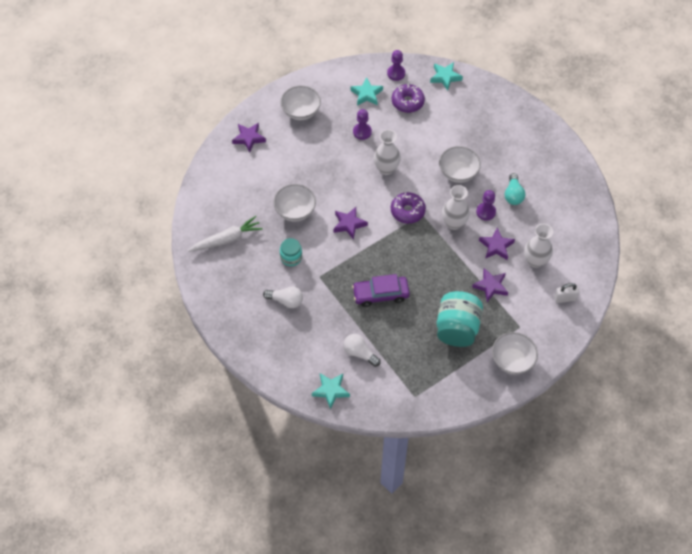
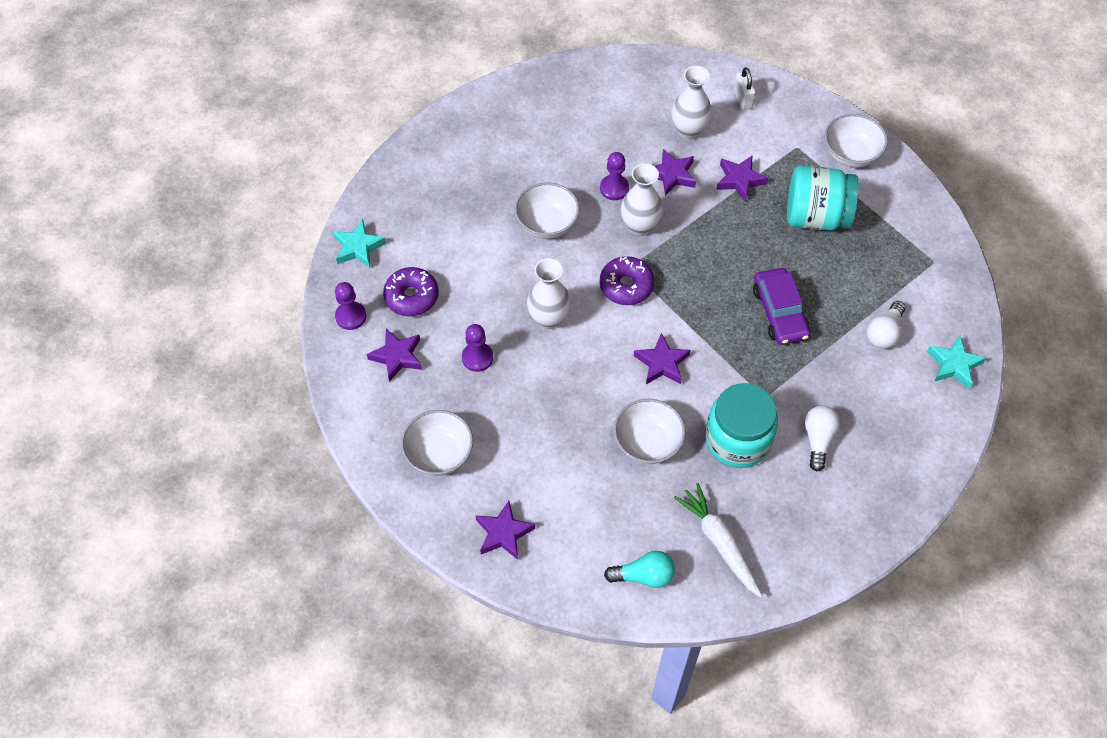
camera: 95 degrees left, 0 degrees up
turquoise jar [280,238,302,266] -> turquoise jar [705,383,778,468], size x1.85
turquoise star [350,77,383,106] -> purple star [367,329,422,382]
turquoise light bulb [505,173,525,205] -> turquoise light bulb moved to [604,551,675,588]

